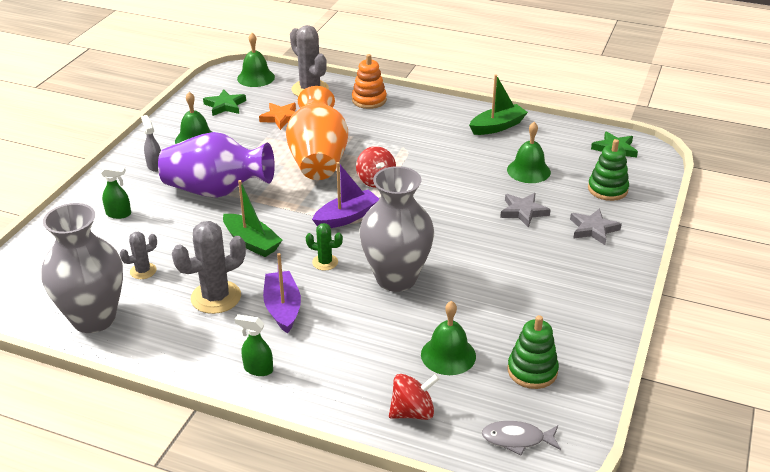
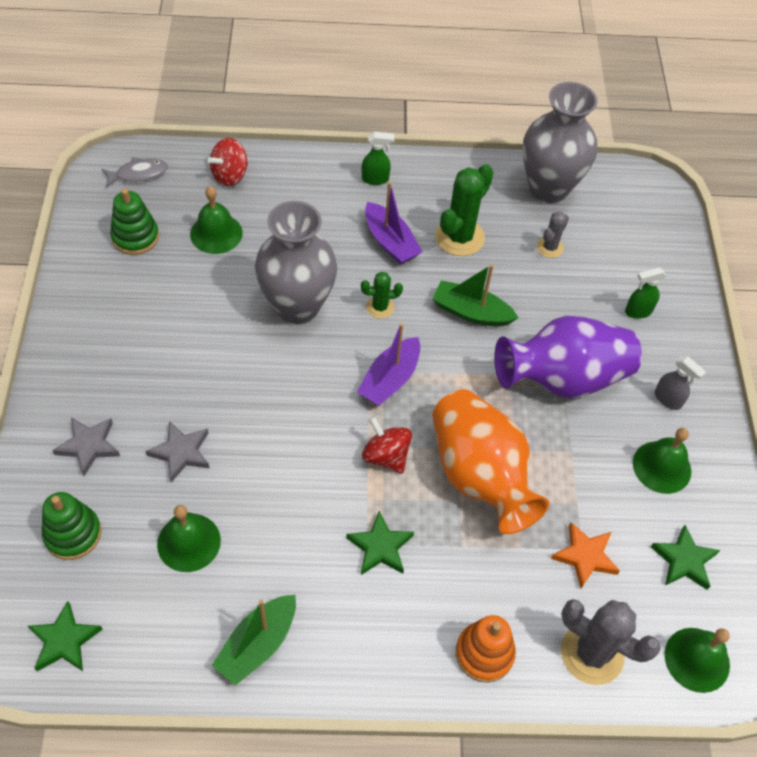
camera: 155 degrees right, 20 degrees up
grey cactus [172,221,246,314] -> green cactus [435,164,494,256]
none -> green star [346,511,414,575]

